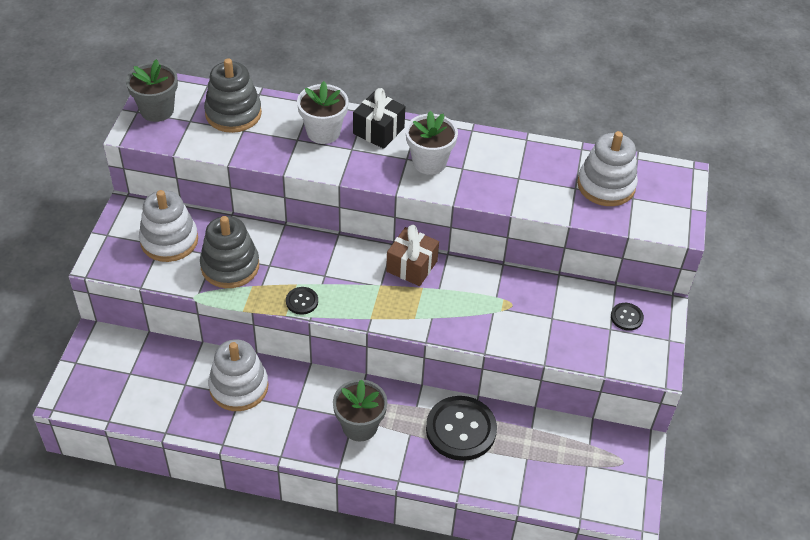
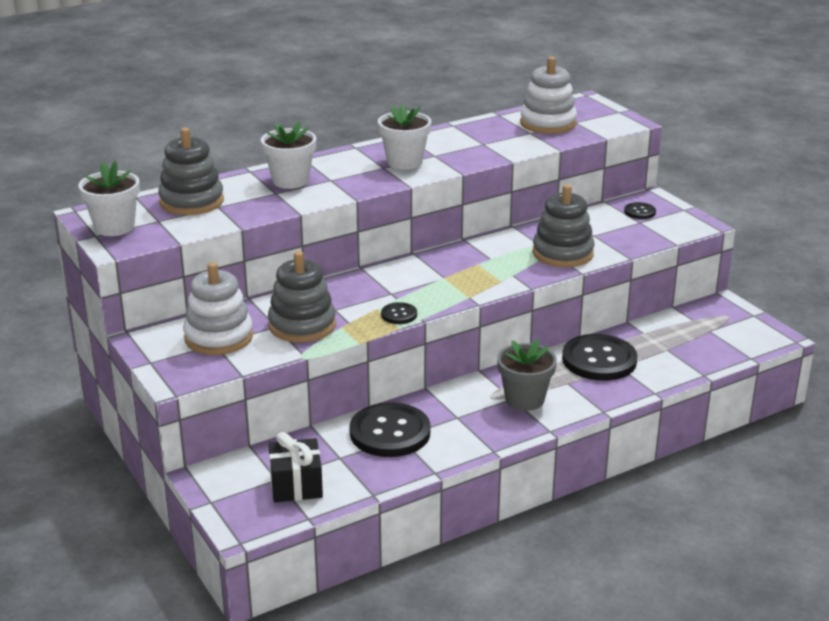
camera: 40 degrees left, 20 degrees down
grey flower pot [126,59,178,122] -> white flower pot [78,161,140,236]
white stacking toy [208,339,269,411] -> black button [349,402,431,457]
black gift [353,88,405,149] -> black gift moved to [269,432,323,502]
brown gift [386,225,439,286] -> none
none -> grey stacking toy [532,184,594,267]

